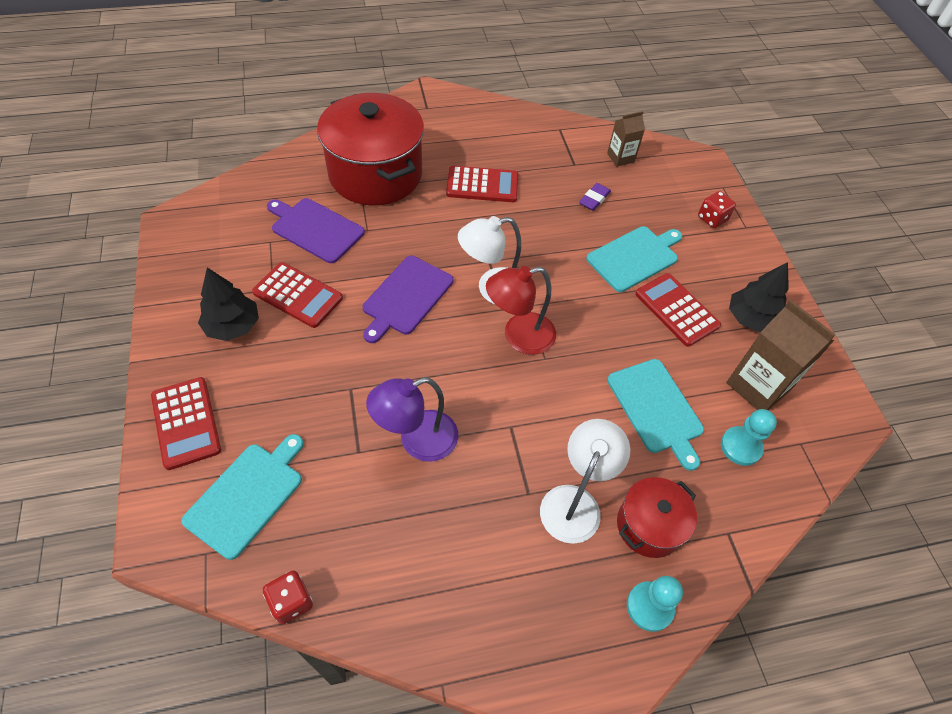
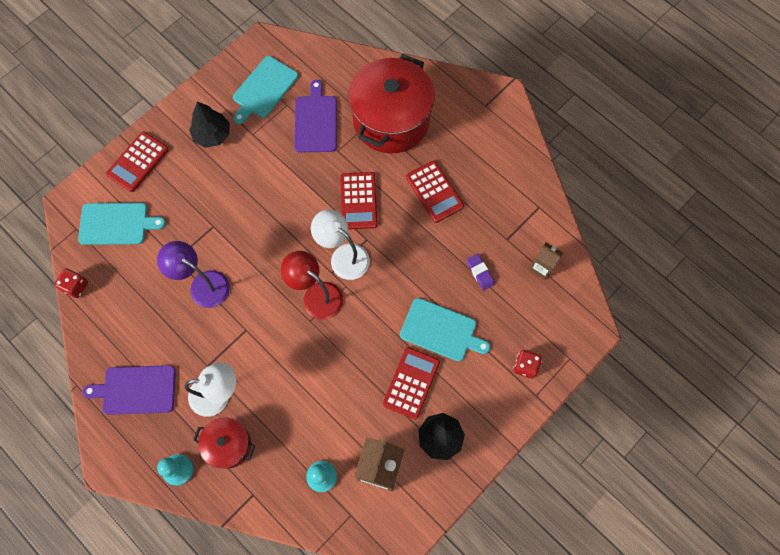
camera: 60 degrees right, 15 degrees up
red calculator [252,262,343,328] -> red calculator moved to [340,172,377,229]
purple cutting board [362,256,453,343] -> purple cutting board moved to [83,365,176,415]
purple eraser [579,183,611,211] -> purple eraser turned 60 degrees clockwise [466,254,495,291]
turquoise cutting board [607,359,704,471] -> turquoise cutting board moved to [233,56,298,124]

